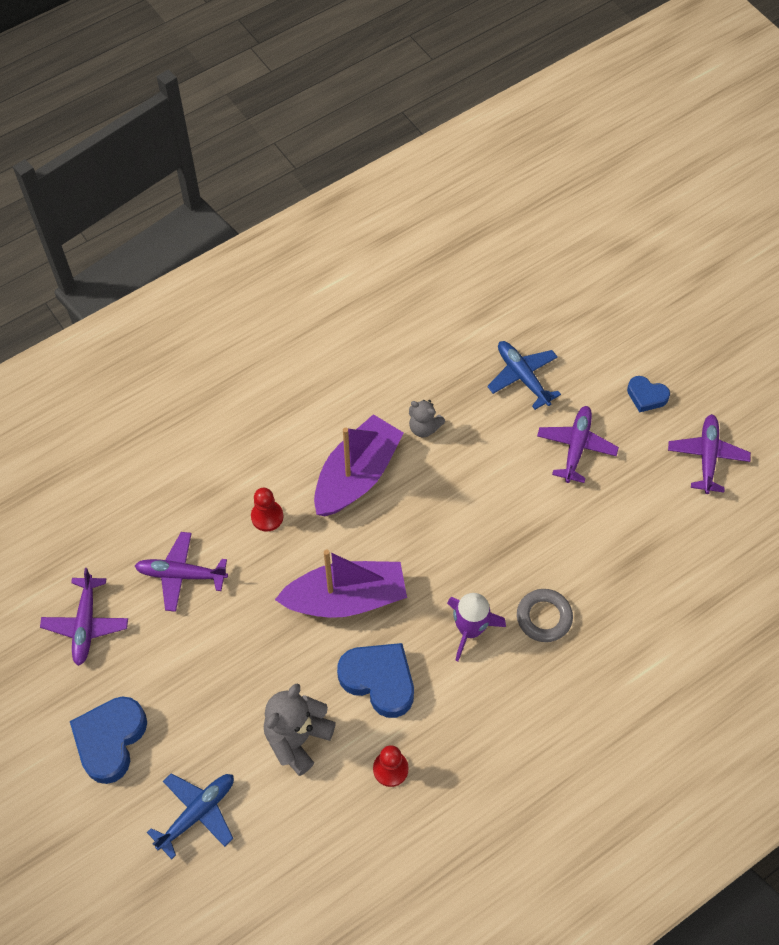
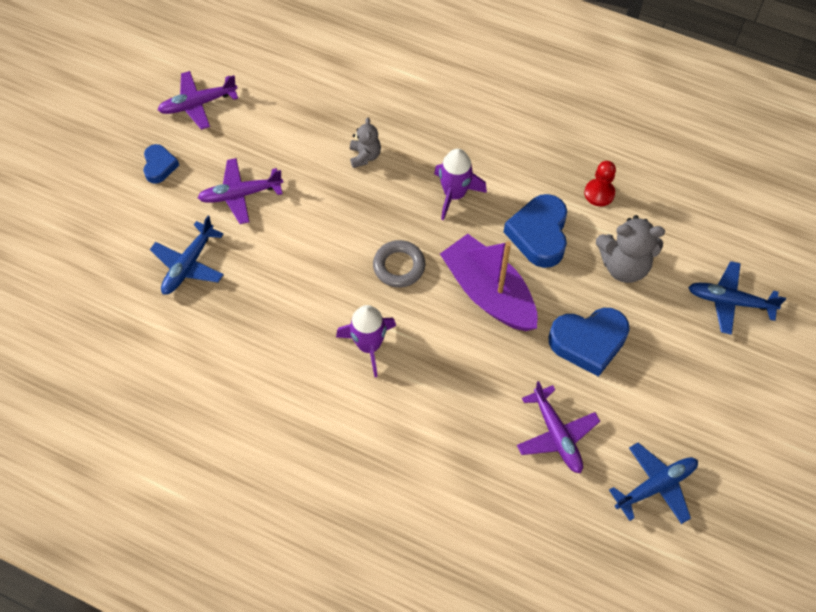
camera: 120 degrees left, 0 degrees up
purple plane [40,568,128,666] -> blue plane [609,443,698,524]
blue heart [70,696,147,784] -> blue heart moved to [549,308,630,377]
red pawn [251,488,283,532] -> none
purple boat [314,414,404,516] -> purple rocket [336,305,396,377]
grey teddy bear [409,400,445,437] -> grey teddy bear moved to [350,118,381,168]
grey ring [517,589,573,642] -> grey ring moved to [373,240,425,288]

